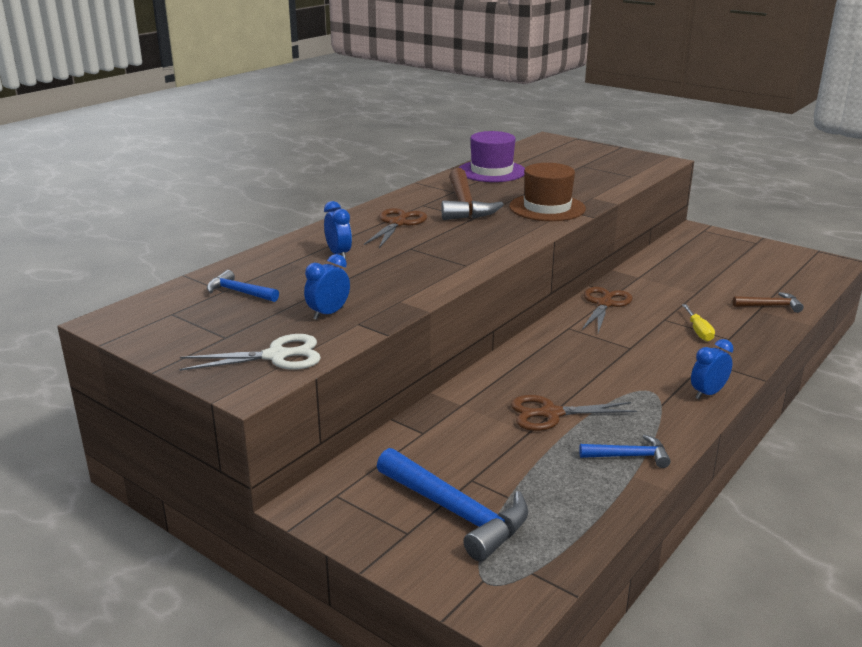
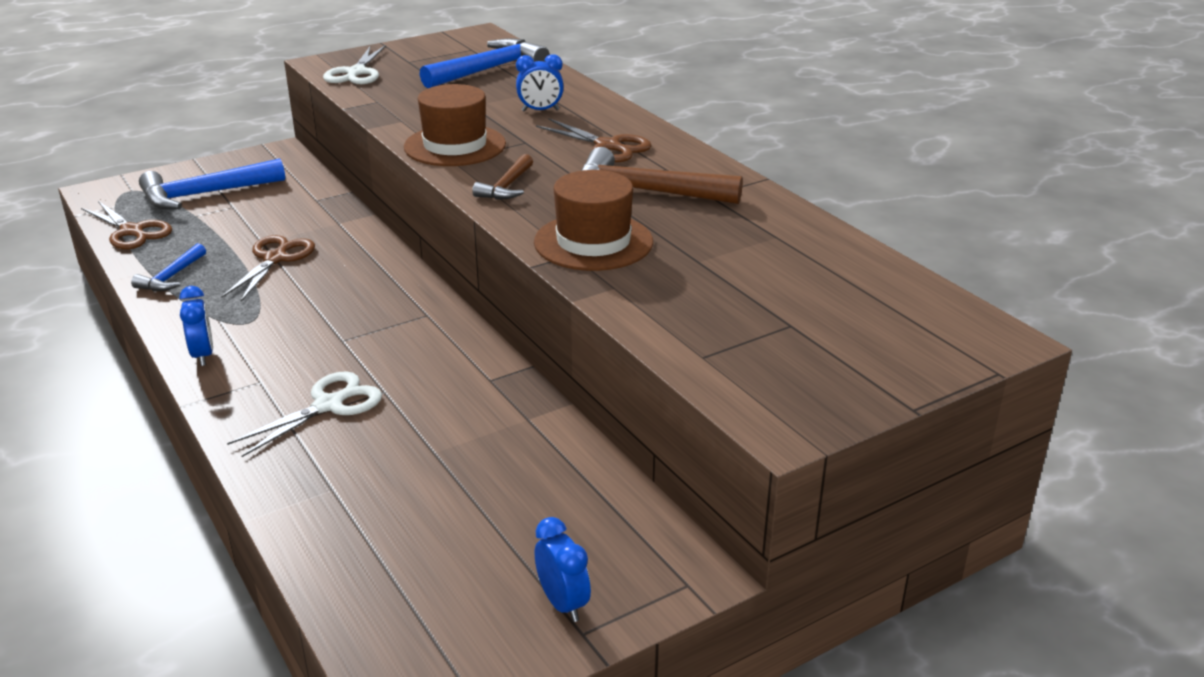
camera: 110 degrees right, 5 degrees up
blue hammer [207,270,279,302] -> blue hammer [420,38,550,88], size x1.84
blue clock [304,254,350,320] -> blue clock moved to [535,517,591,622]
purple hat [459,131,525,182] -> none
brown scissors [582,287,632,333] -> brown scissors moved to [81,201,172,249]
yellow screwdriver [682,304,715,341] -> white scissors [227,372,382,457]
brown hammer [733,292,804,313] -> brown hammer moved to [472,154,533,200]
none -> brown hat [404,84,506,166]

